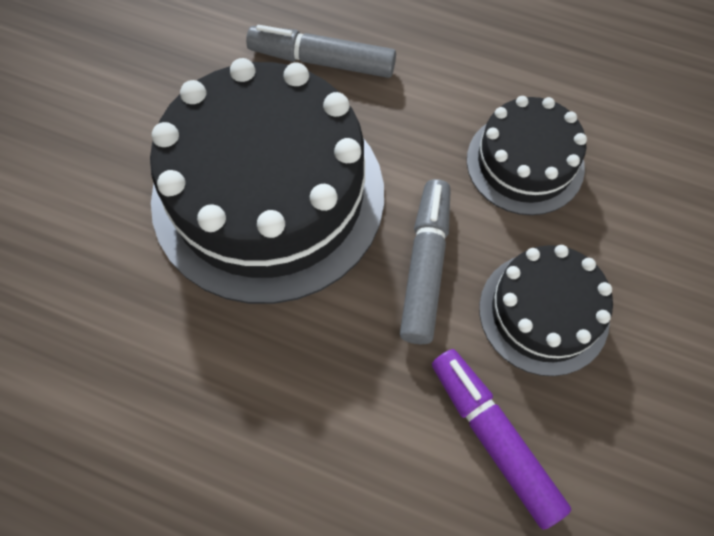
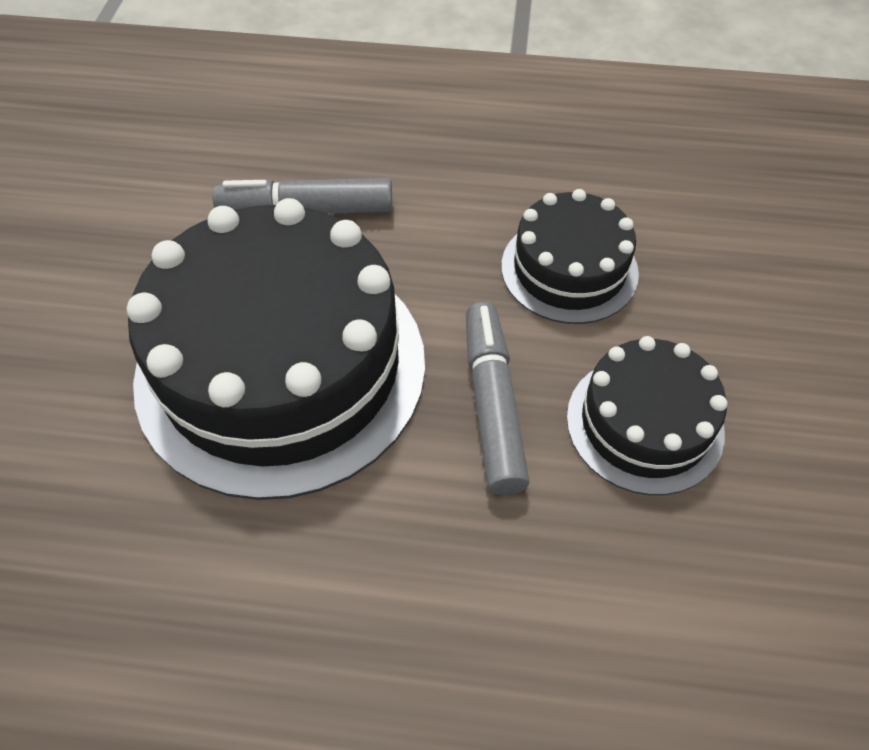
camera: 15 degrees left, 10 degrees down
purple marker [432,349,571,530] -> none

